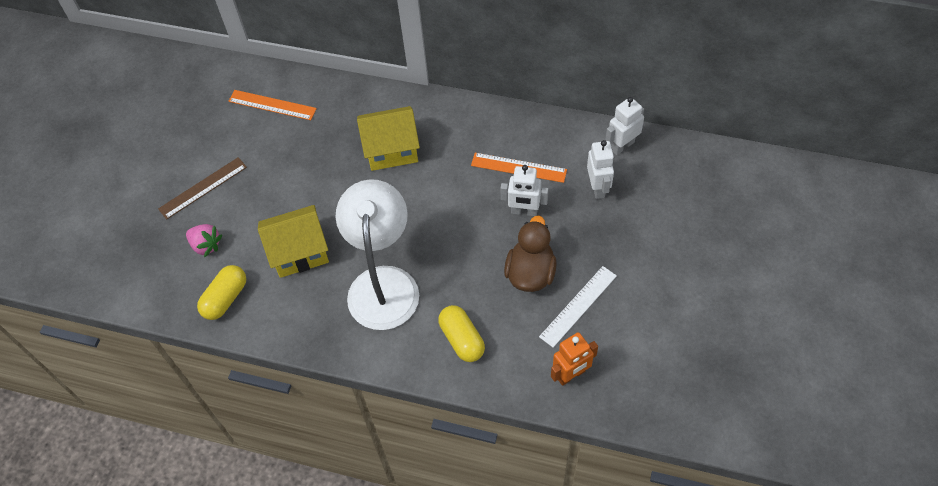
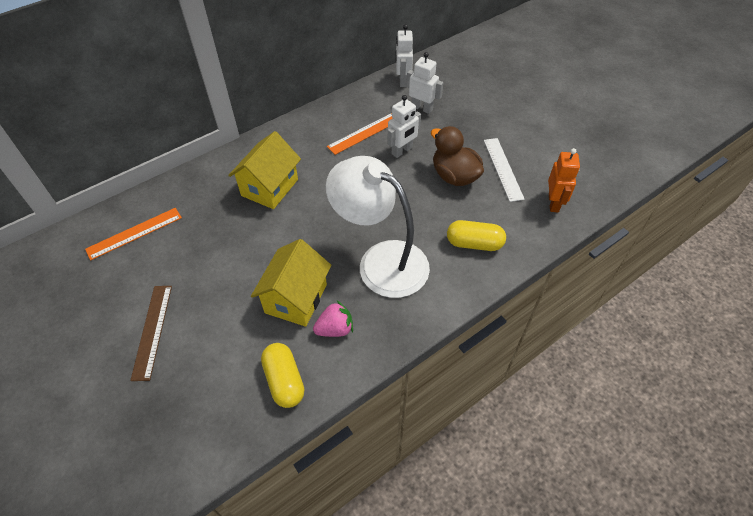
camera: 55 degrees left, 5 degrees down
pink strawberry [186,224,222,257] -> pink strawberry moved to [313,301,353,337]

